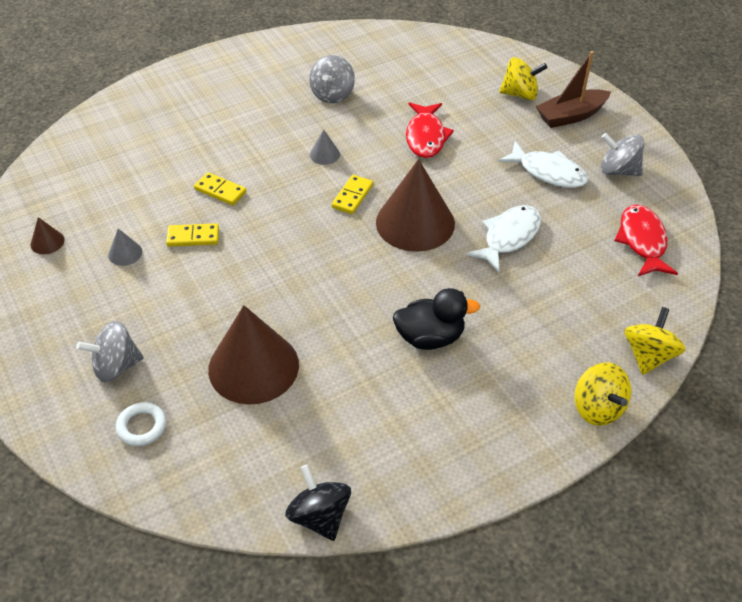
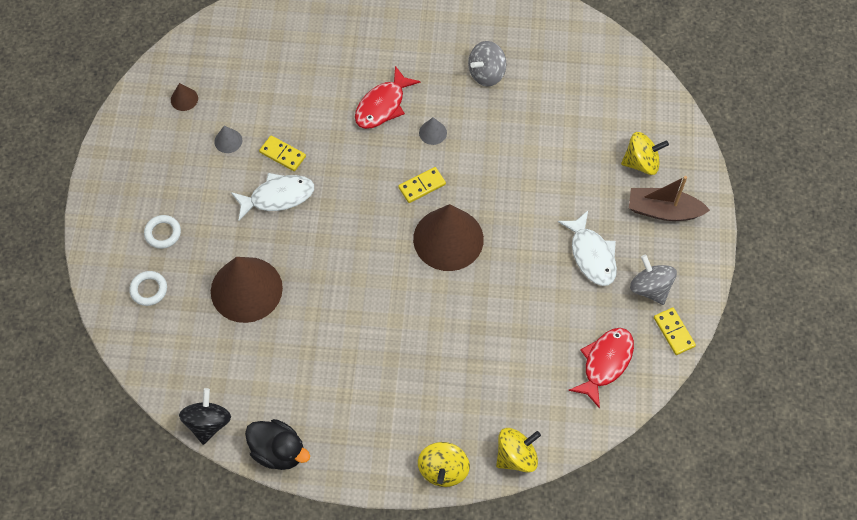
camera: 35 degrees right, 15 degrees up
grey spinning top [76,321,144,382] -> white ring [144,215,181,249]
yellow domino [194,172,246,205] -> yellow domino moved to [654,308,696,355]
black duck [393,288,480,350] -> black duck moved to [245,419,310,470]
red fish [406,102,454,158] -> red fish moved to [355,66,421,129]
white fish [466,205,541,272] -> white fish moved to [231,173,314,221]
yellow spinning top [499,57,547,100] -> yellow spinning top turned 45 degrees counterclockwise [621,132,669,175]

